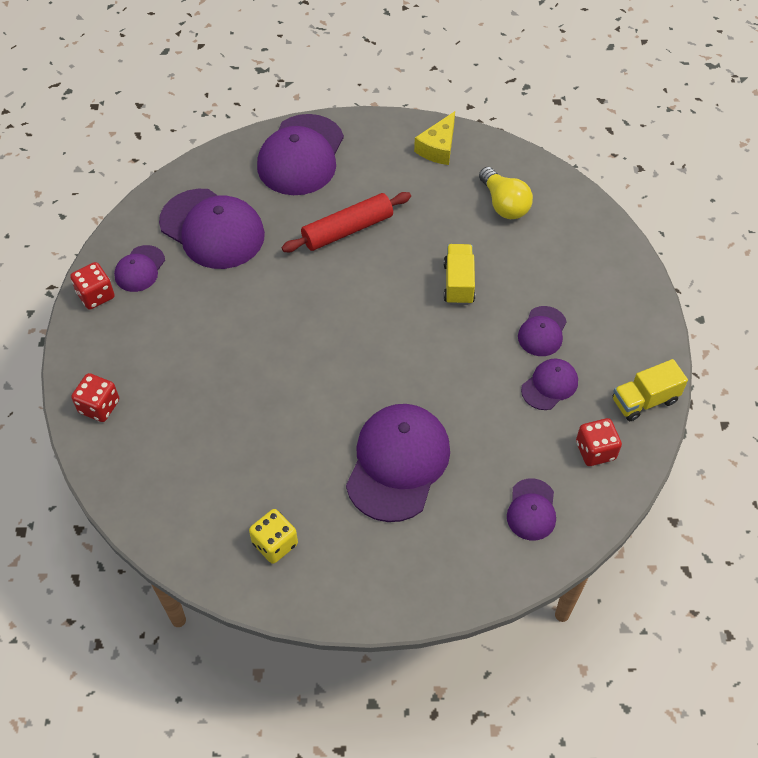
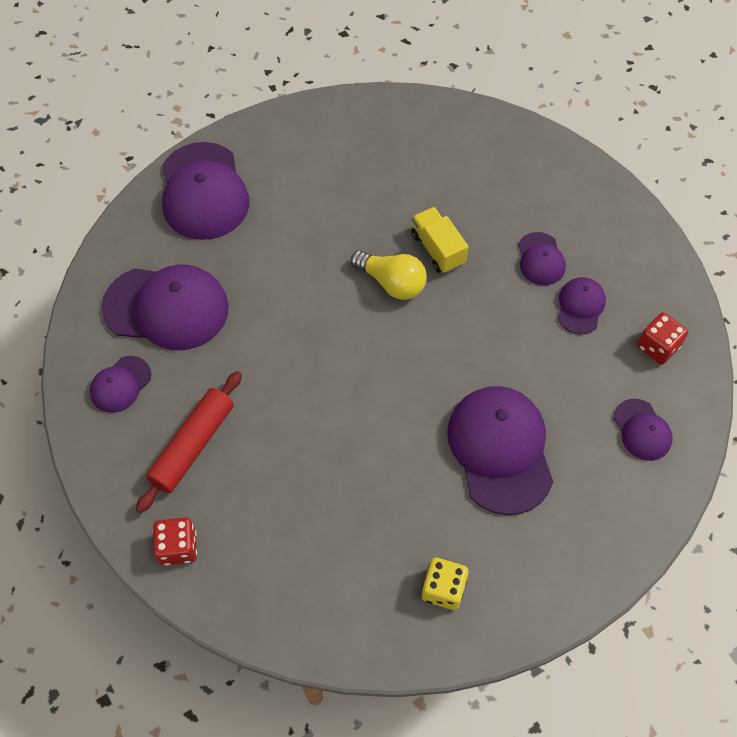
camera: 30 degrees left, 5 degrees up
red dice [70,262,114,310] -> none
purple cap [114,245,165,292] -> purple cap turned 45 degrees clockwise [90,356,151,413]
red rolling pin [281,192,411,252] -> red rolling pin moved to [136,371,242,513]
yellow cheese [414,111,455,165] -> none
yellow light bulb [479,167,533,219] -> yellow light bulb moved to [351,250,427,300]
yellow truck [613,359,688,421] -> none

